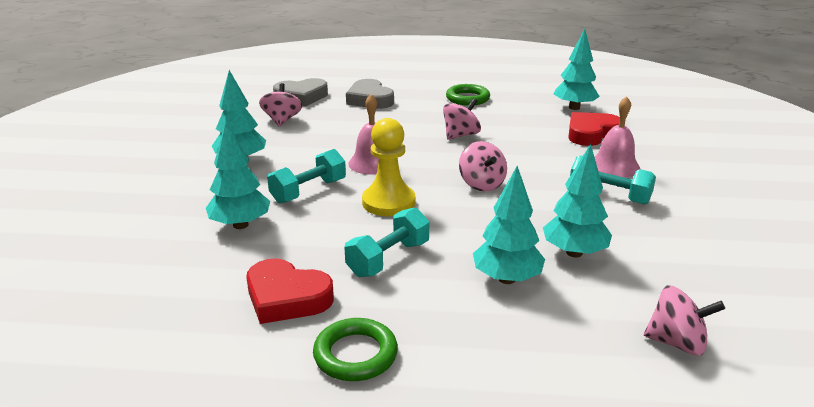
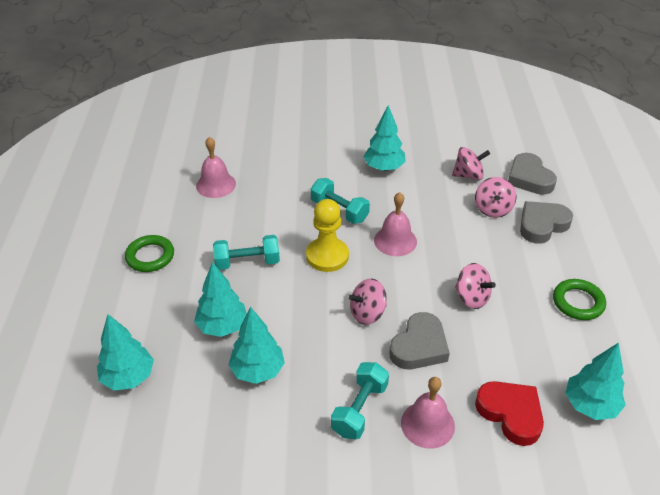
camera: 85 degrees right, 15 degrees up
turquoise tree [206,122,270,229] -> turquoise tree moved to [97,314,154,391]
red heart [246,258,334,324] -> none
turquoise dumbbell [344,207,430,277] -> turquoise dumbbell turned 45 degrees counterclockwise [213,235,280,270]
pink spinning top [644,285,725,356] -> pink spinning top moved to [475,177,516,218]
none -> pink bell [196,137,236,198]
none -> grey heart [389,312,450,369]

